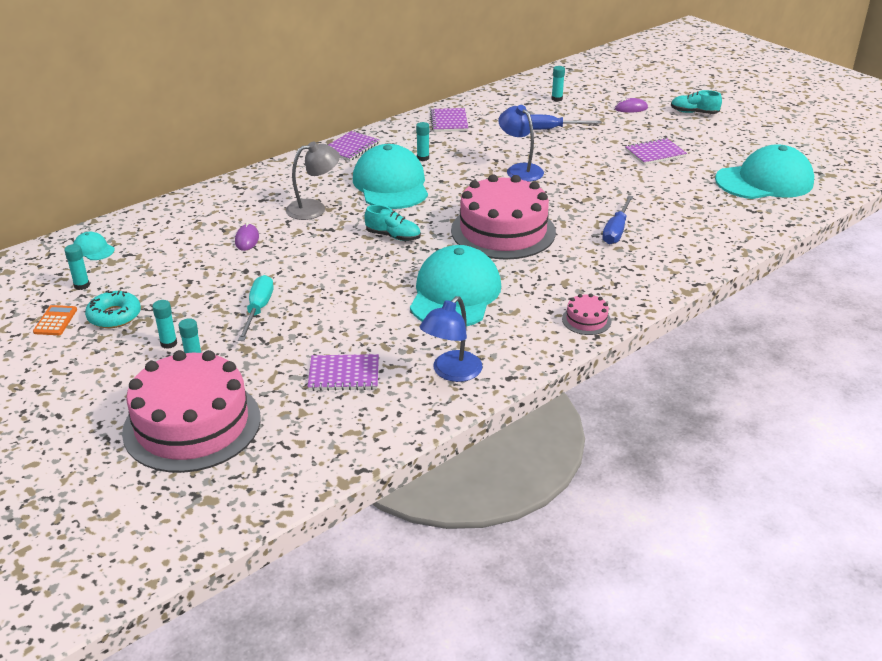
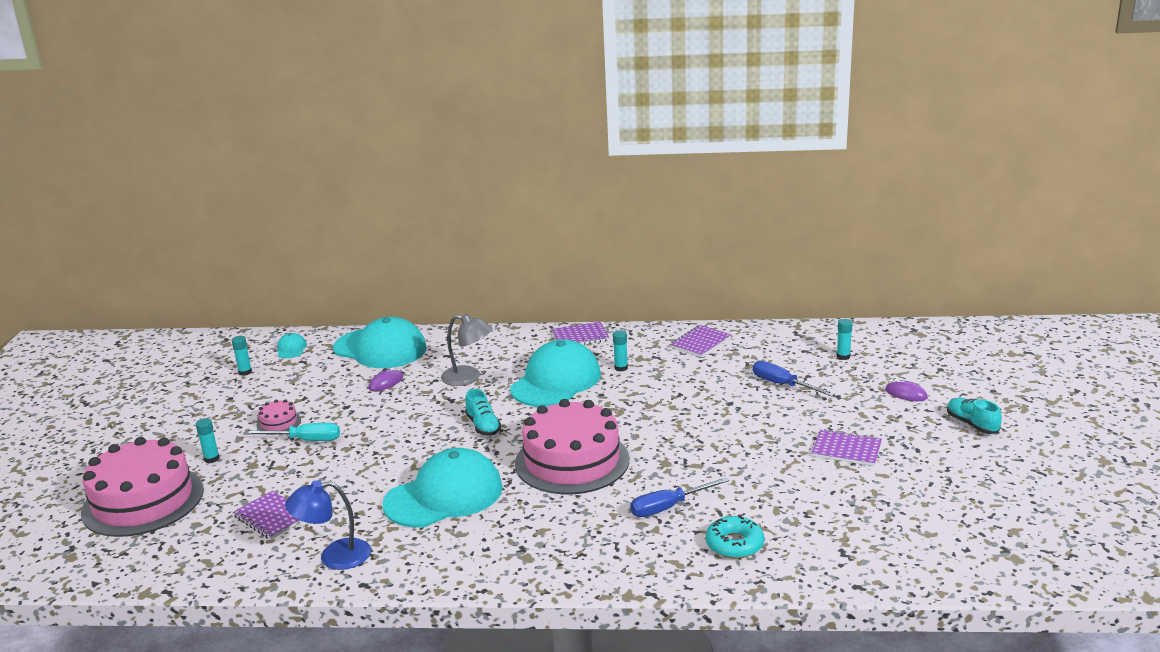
camera: 45 degrees right, 10 degrees down
orange calculator [33,305,77,335] -> none
turquoise donut [85,290,141,328] -> turquoise donut moved to [706,514,764,559]
turquoise glue stick [152,300,177,349] -> none
turquoise screwdriver [238,275,274,341] -> turquoise screwdriver turned 45 degrees clockwise [244,423,340,441]
blue lamp [498,105,544,182] -> none
pink cake [562,293,611,335] -> pink cake moved to [256,399,301,435]
turquoise cap [715,144,814,199] -> turquoise cap moved to [333,317,427,368]

